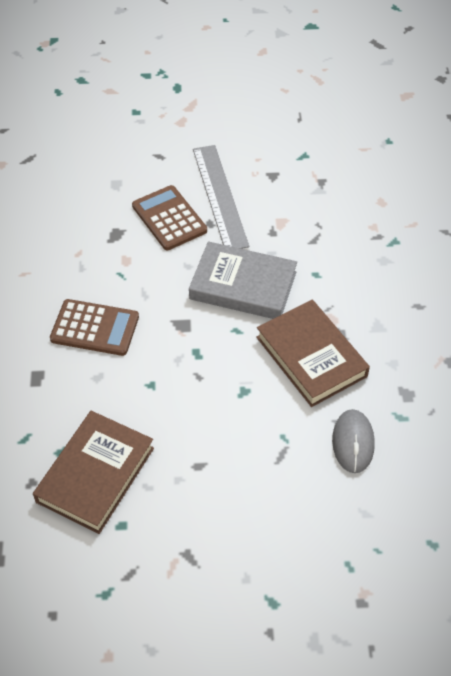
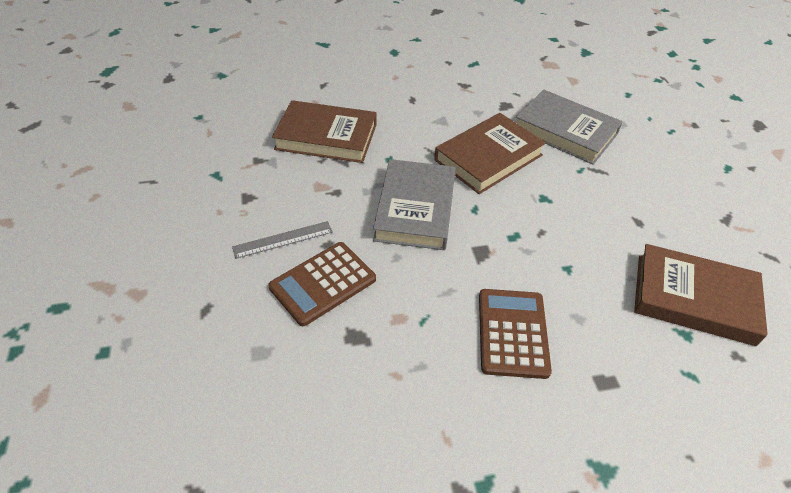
camera: 100 degrees left, 5 degrees down
grey ruler [193,145,249,249] -> grey ruler [232,221,333,259], size x0.56
grey mouse [332,409,375,473] -> grey book [516,90,623,165]
none -> brown book [272,100,376,163]

